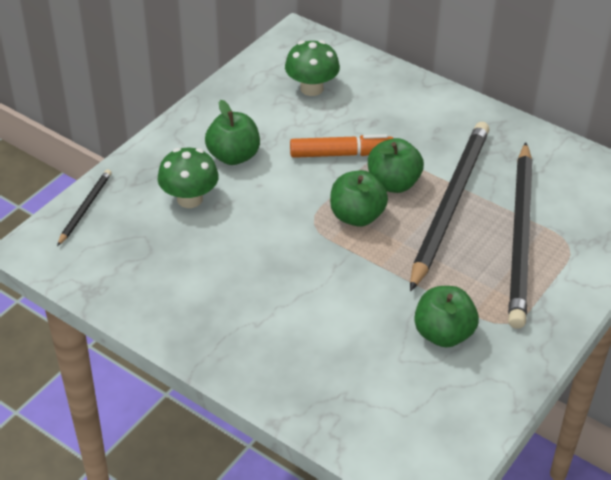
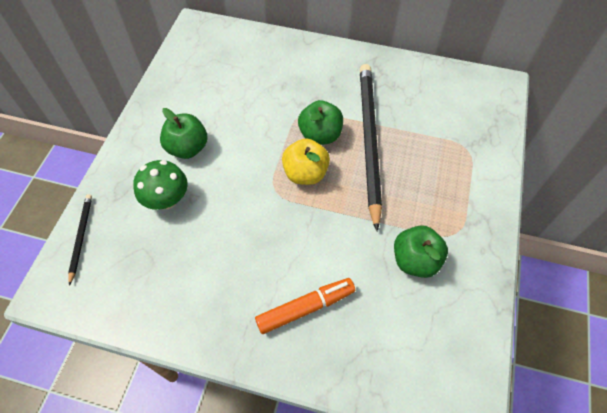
camera: 20 degrees left, 15 degrees up
green mushroom [285,40,340,96] -> none
orange marker [290,134,394,158] -> orange marker moved to [255,278,355,334]
green apple [330,170,388,227] -> yellow apple [282,138,330,185]
black pencil [508,142,533,329] -> none

